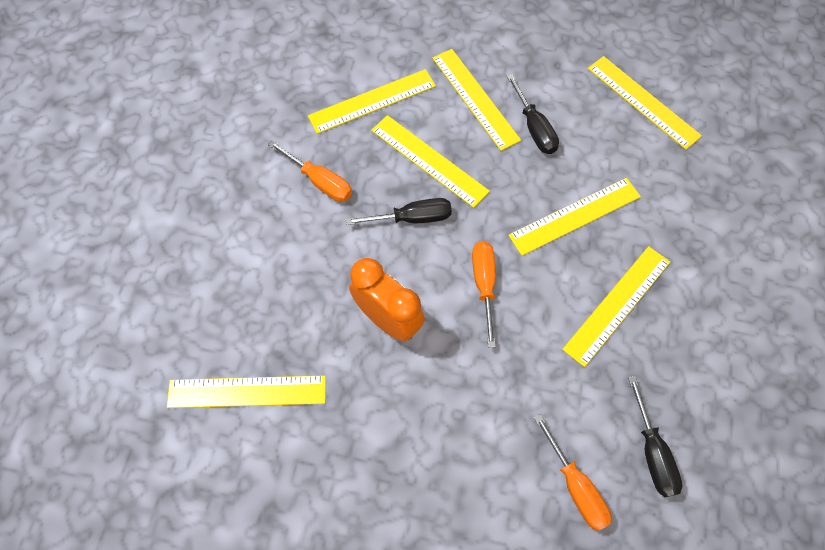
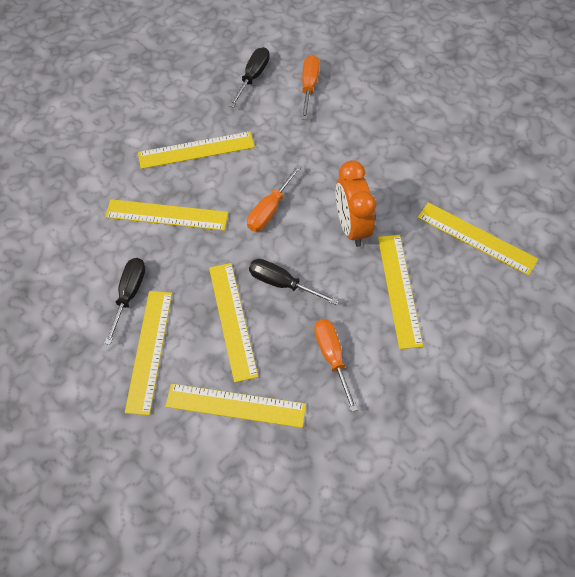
camera: 145 degrees left, 5 degrees down
yellow ruler [588,56,702,150] -> yellow ruler moved to [378,235,423,349]

